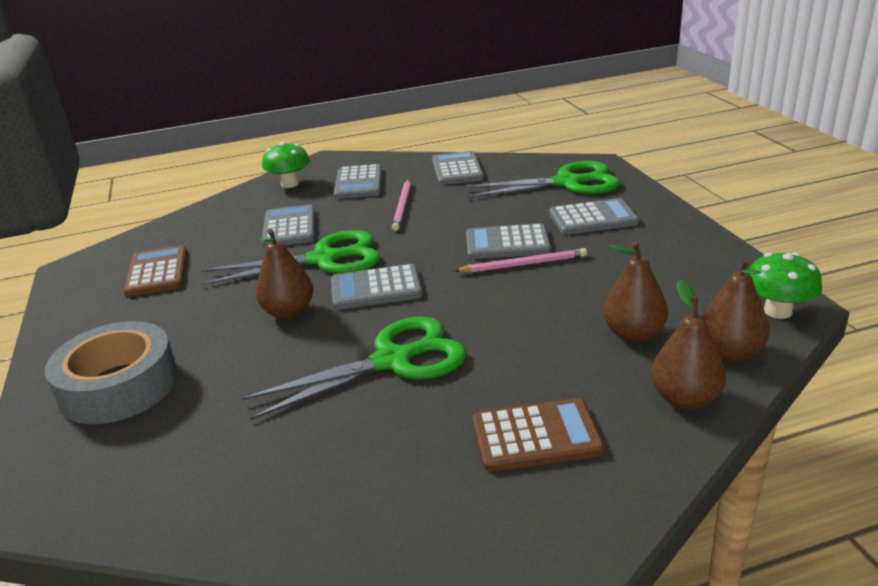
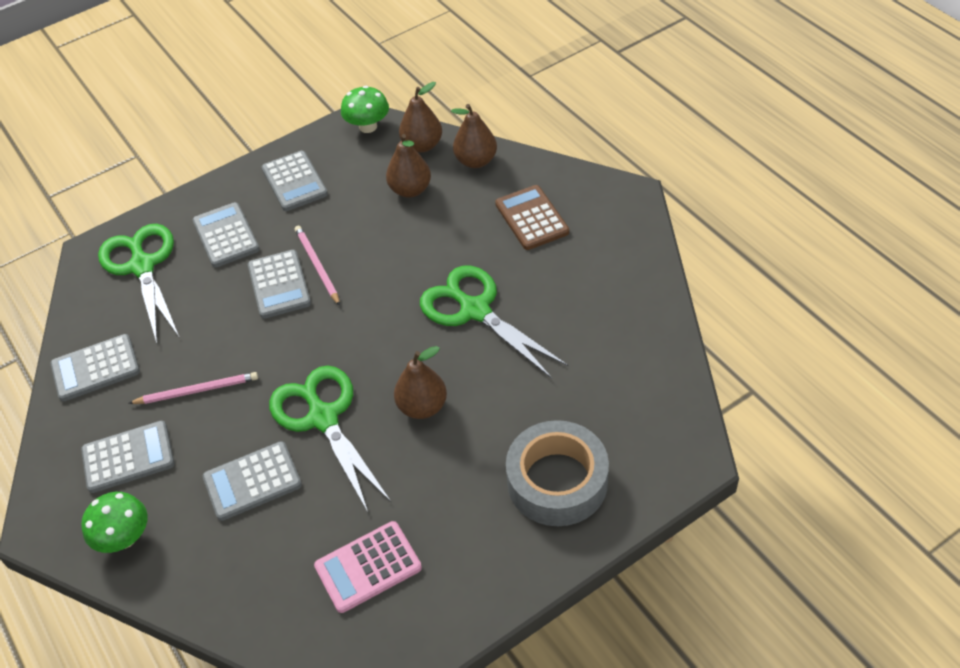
camera: 105 degrees left, 20 degrees up
brown calculator [124,245,187,297] -> pink calculator [314,521,422,613]
grey calculator [331,264,423,310] -> grey calculator moved to [262,151,328,211]

